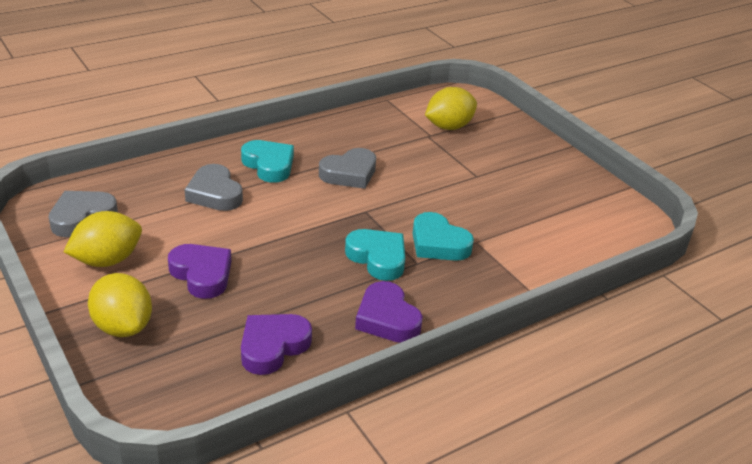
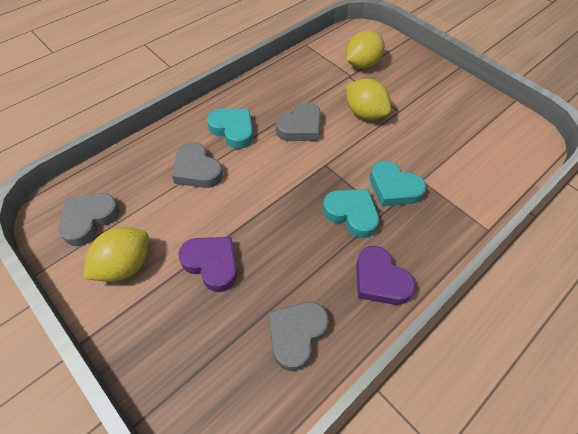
camera: 10 degrees left, 20 degrees up
yellow lemon [88,273,152,337] -> yellow lemon moved to [346,78,391,120]
purple heart [241,314,312,375] -> grey heart [268,302,329,371]

